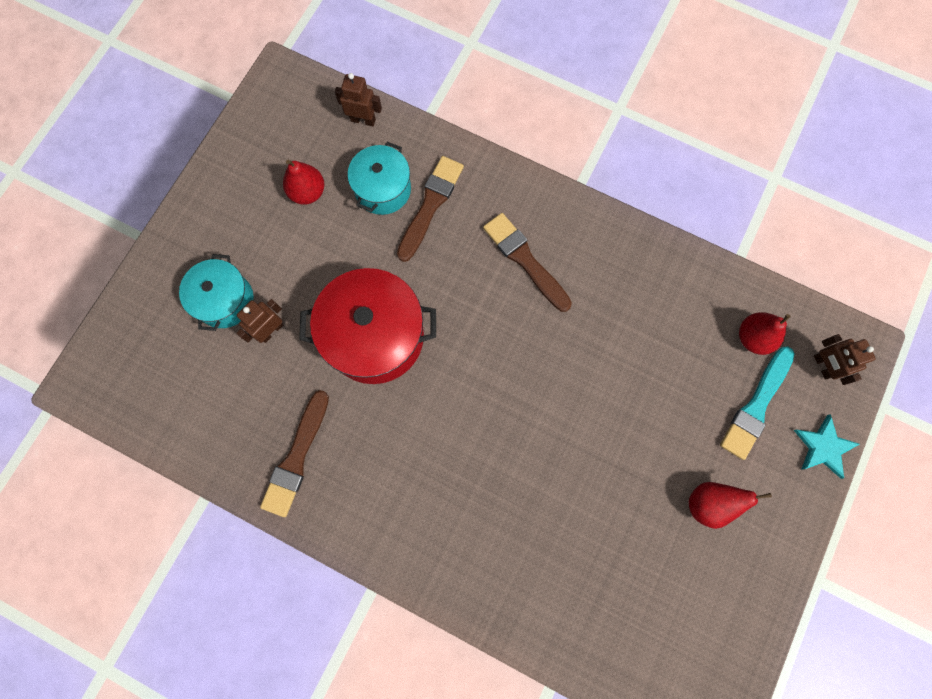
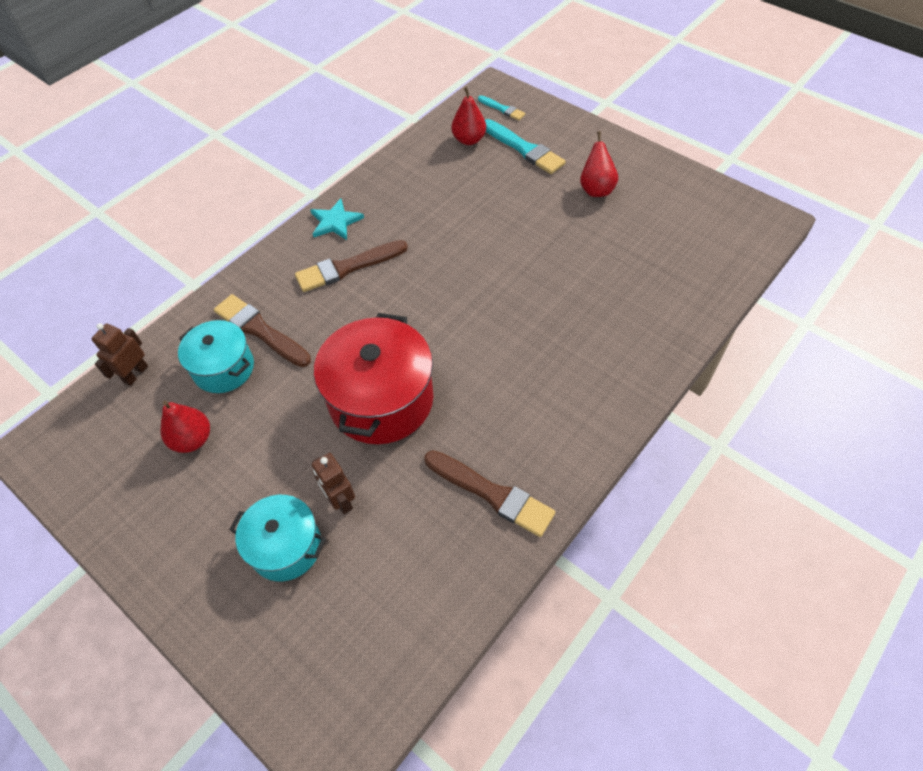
camera: 75 degrees left, 20 degrees down
turquoise star [794,414,860,479] -> turquoise star moved to [310,198,364,240]
brown robot [814,334,876,385] -> turquoise brush [478,95,525,121]

